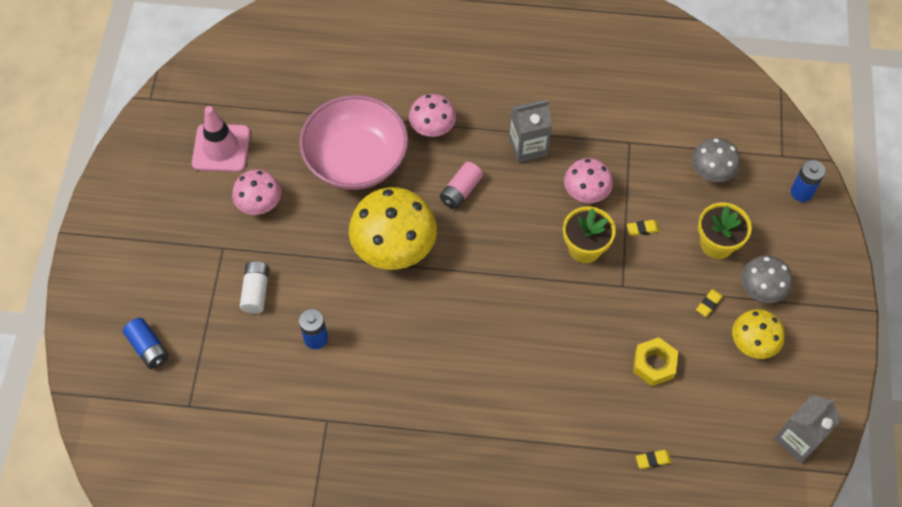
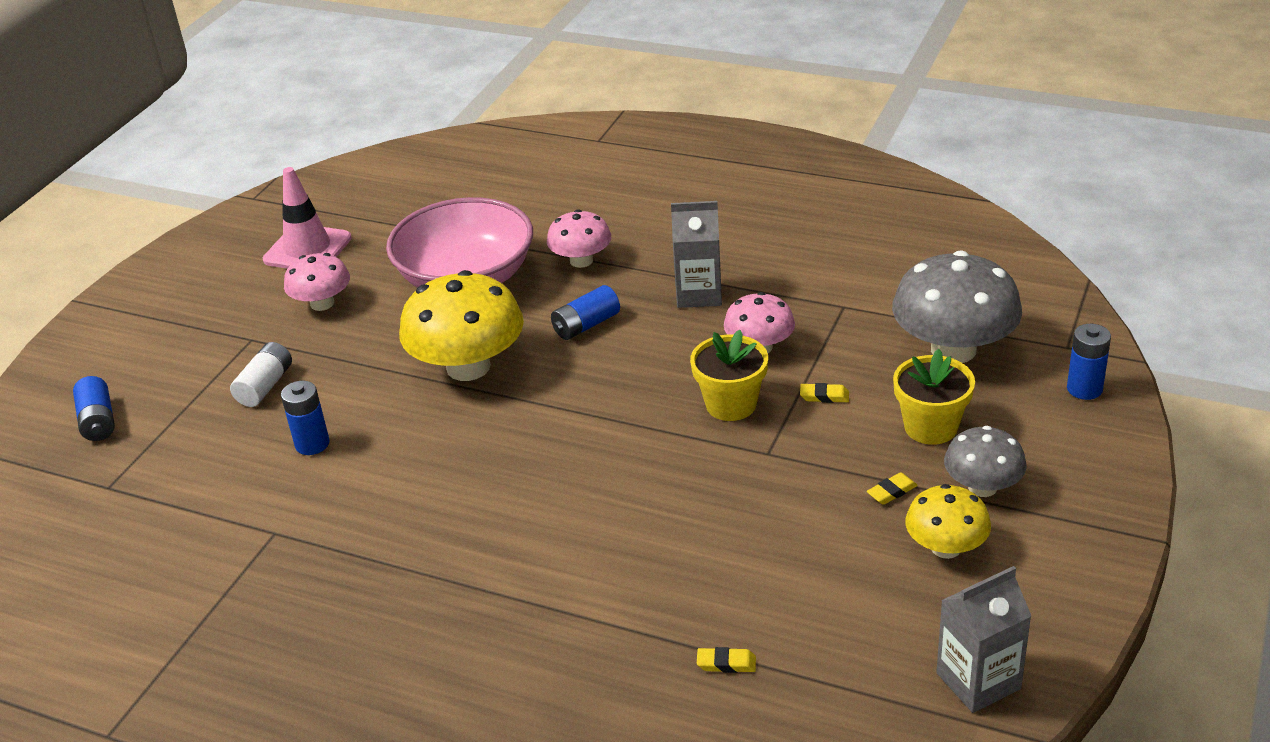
camera: 20 degrees right, 25 degrees down
pink battery [440,162,483,209] -> blue battery [551,285,620,340]
yellow nut [633,337,678,386] -> none
grey mushroom [692,138,740,182] -> grey mushroom [892,250,1022,363], size x1.75

